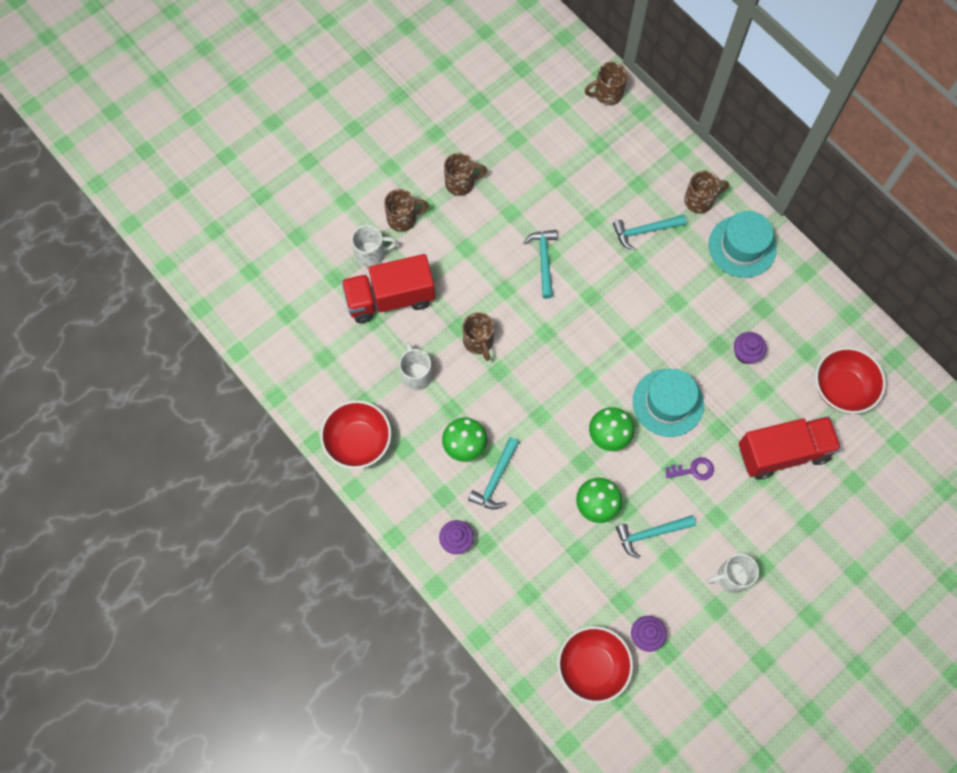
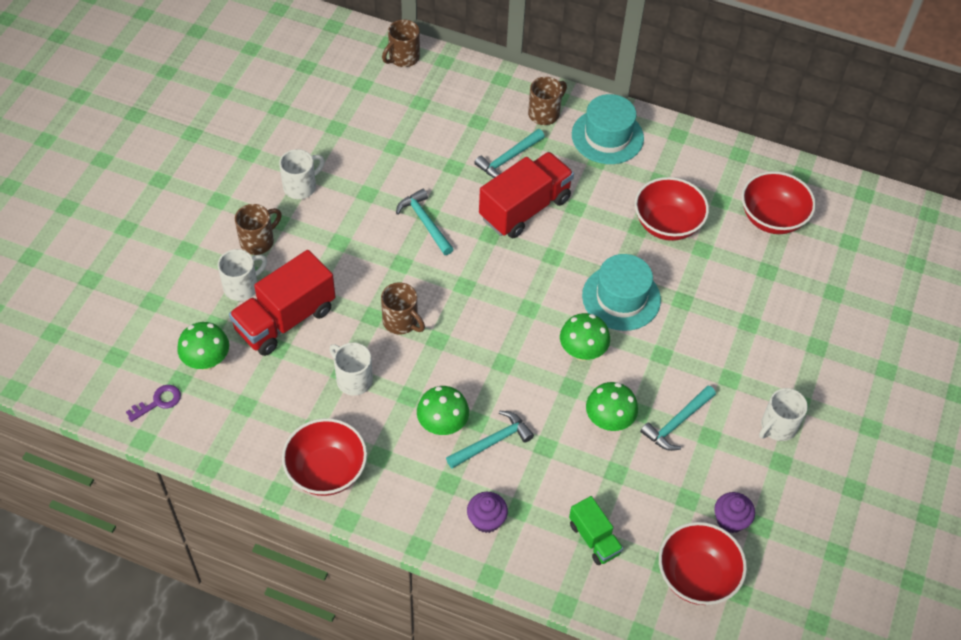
camera: 30 degrees left, 15 degrees down
brown mug [444,153,487,196] -> white mug [279,149,325,199]
turquoise hammer [468,437,519,509] -> turquoise hammer turned 120 degrees counterclockwise [446,411,534,469]
purple key [665,457,714,480] -> purple key moved to [126,385,181,422]
purple cupcake [734,332,767,364] -> red bowl [635,177,709,241]
red truck [739,416,841,479] -> red truck moved to [479,152,574,238]
none -> green mushroom [177,322,229,370]
none -> green truck [569,496,623,565]

